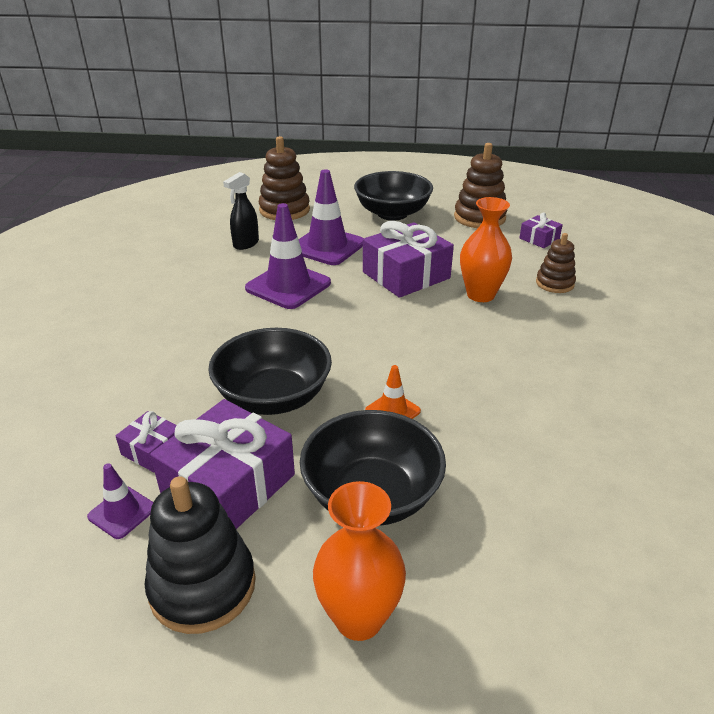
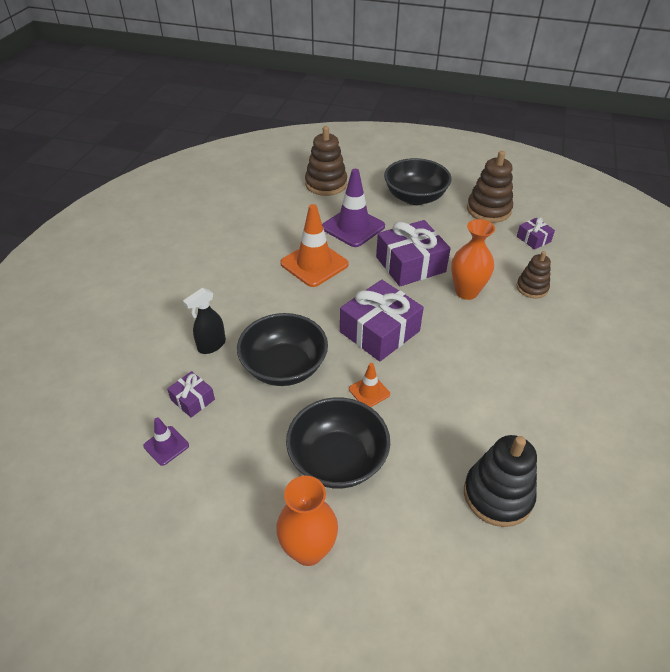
camera: 10 degrees right, 10 degrees up
black stacking toy [145,476,256,634] -> black stacking toy moved to [464,435,537,527]
purple gift [150,399,295,529] -> purple gift moved to [340,280,424,361]
black spray bottle [223,172,259,250] -> black spray bottle moved to [183,288,226,354]
purple traffic cone [245,203,331,309] -> orange traffic cone [280,204,349,287]

